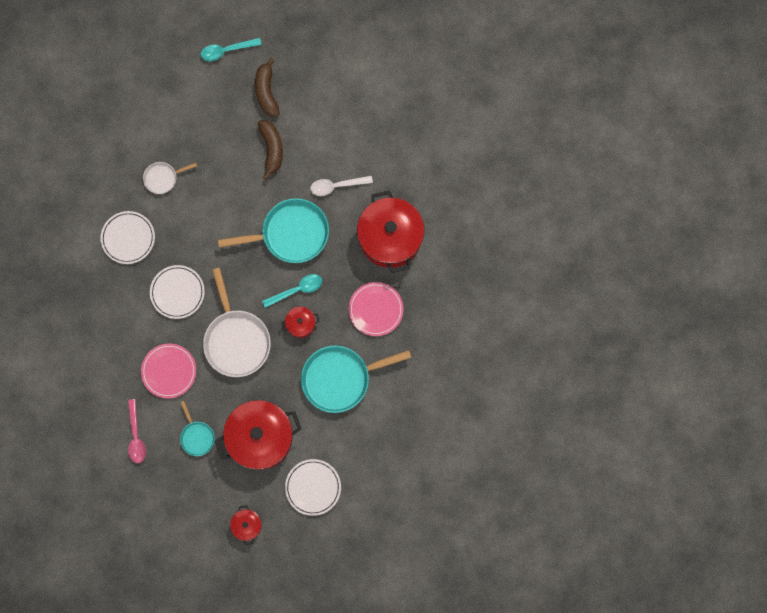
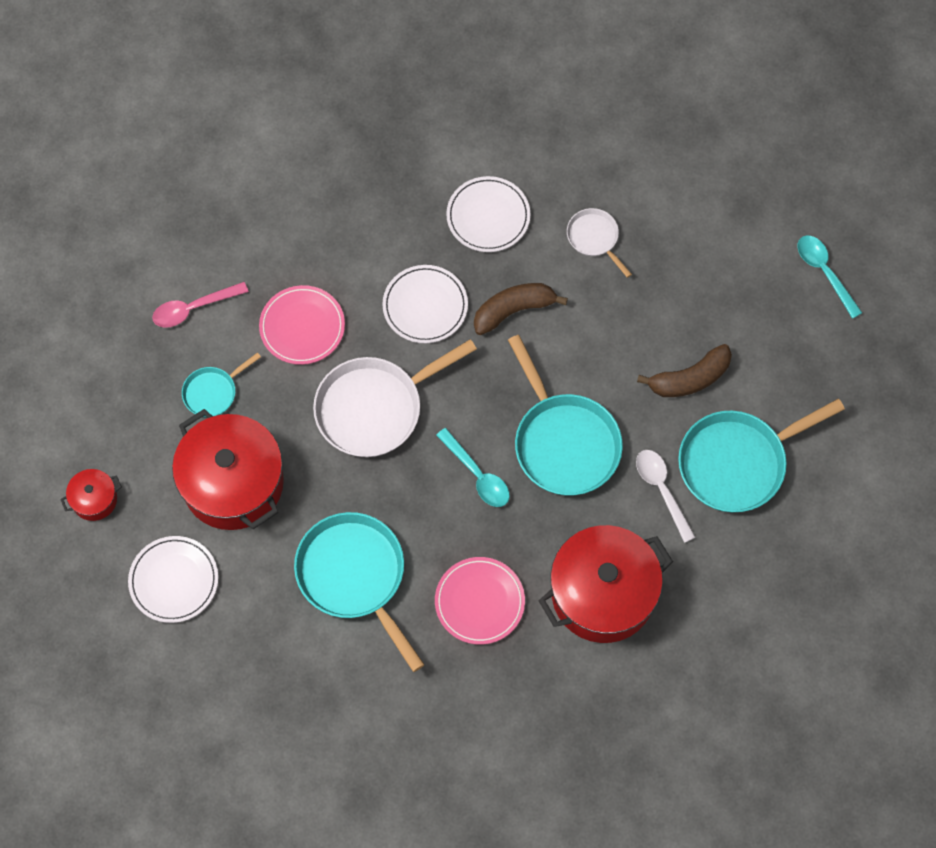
camera: 75 degrees right, 10 degrees down
brown banana [255,57,280,117] -> brown banana moved to [474,283,568,335]
red pot [281,307,319,338] -> none
none -> turquoise pan [678,399,845,512]

